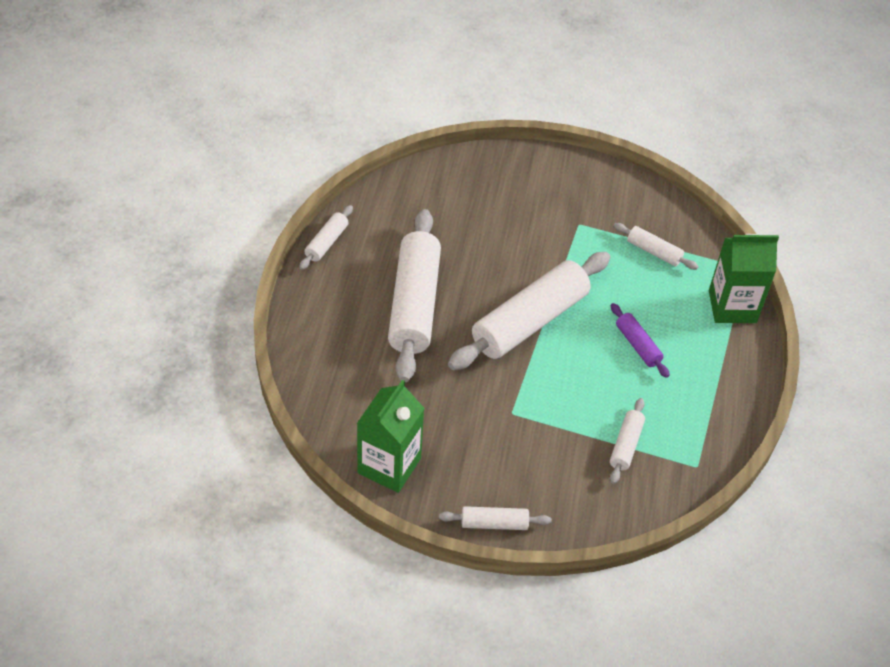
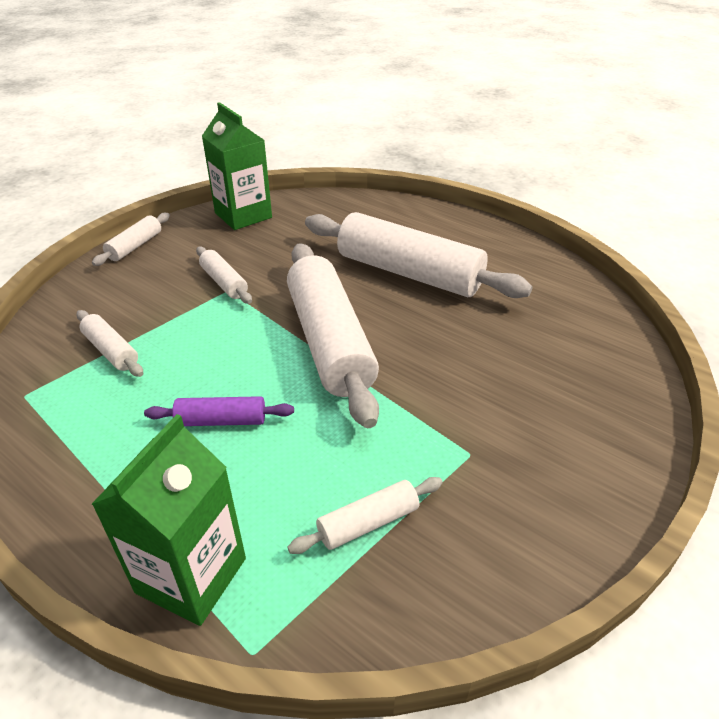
camera: 120 degrees right, 10 degrees down
white rolling pin [299,205,353,270] -> white rolling pin moved to [196,247,252,304]

